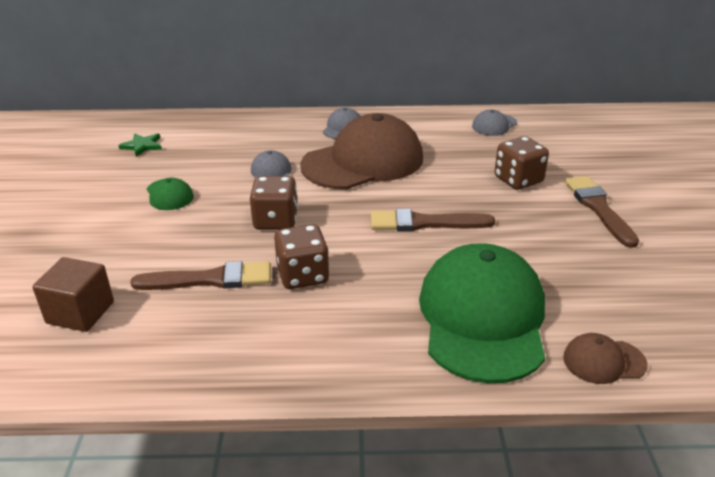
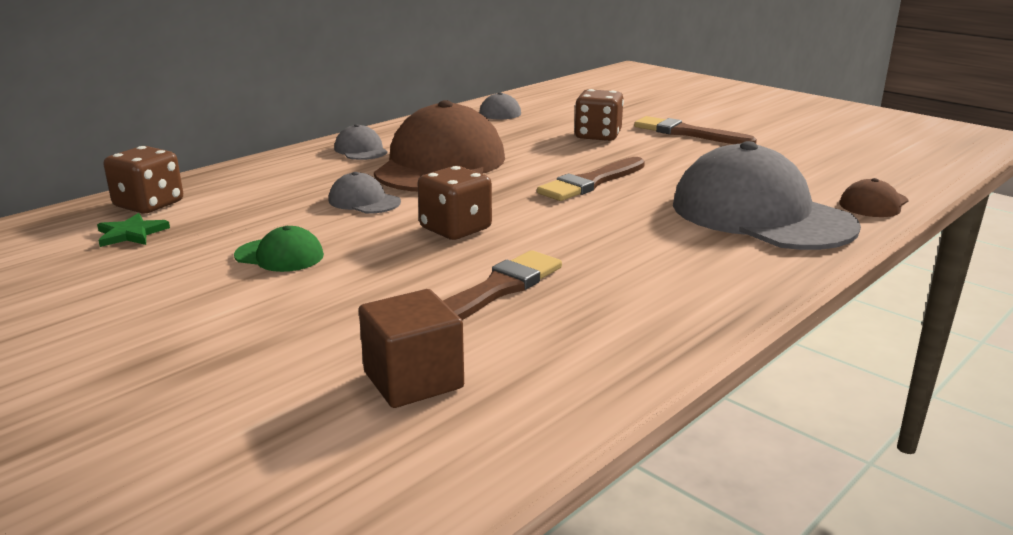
camera: 45 degrees left, 10 degrees down
brown dice [274,224,329,289] -> brown dice moved to [104,146,183,214]
green cap [419,243,545,383] -> grey cap [673,141,861,250]

